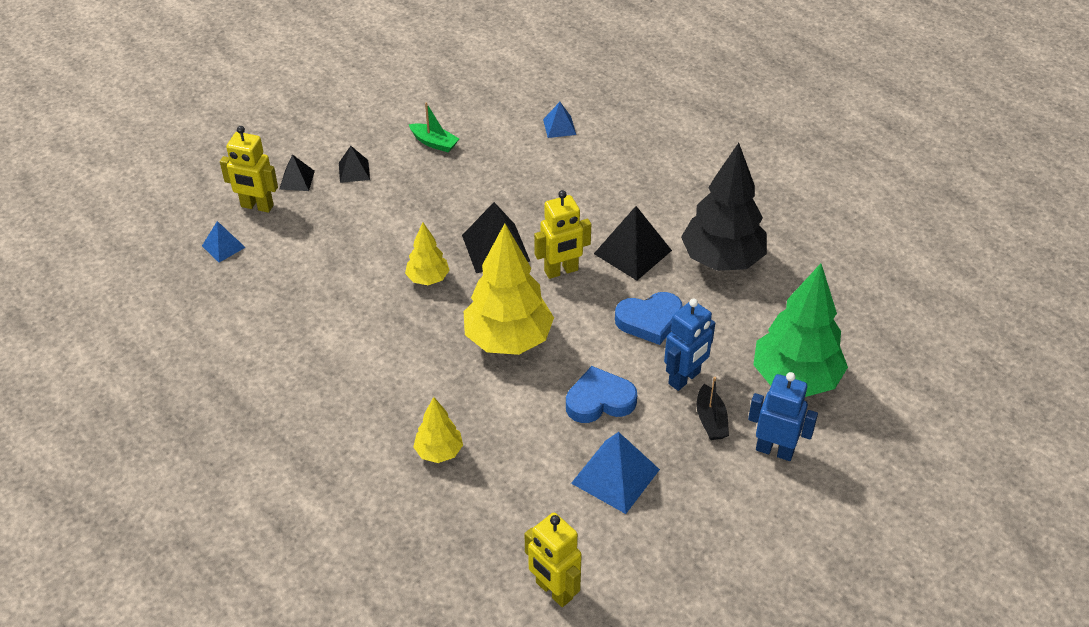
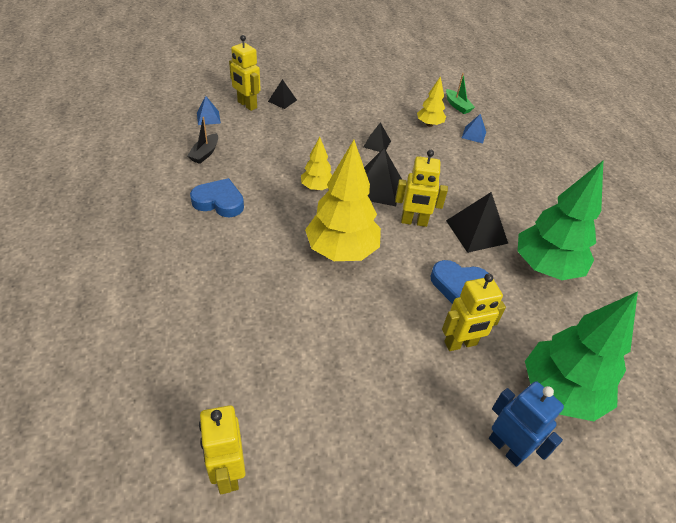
camera: 25 degrees right, 0 degrees up
black pyramid [339,146,370,183] -> black pyramid moved to [363,122,391,152]
green boat [409,103,459,152] -> green boat moved to [446,73,475,114]
yellow tree [413,397,463,463] -> yellow tree moved to [417,76,446,127]
blue heart [566,366,637,423] -> blue heart moved to [190,178,244,217]
blue pyramid [571,432,660,514] -> none
blue robot [664,298,715,391] -> yellow robot [442,273,506,351]
black tree [681,143,767,271] -> green tree [518,161,603,280]
black boat [697,377,729,440] -> black boat moved to [187,117,218,164]

